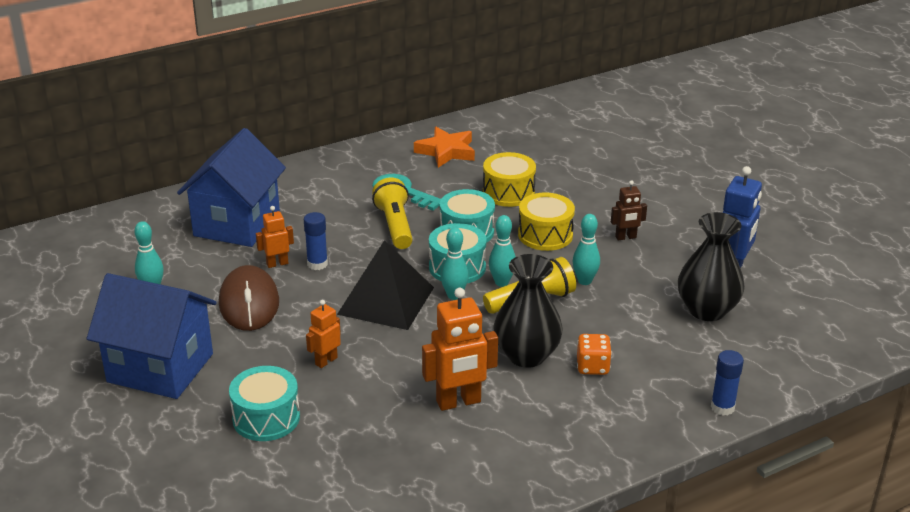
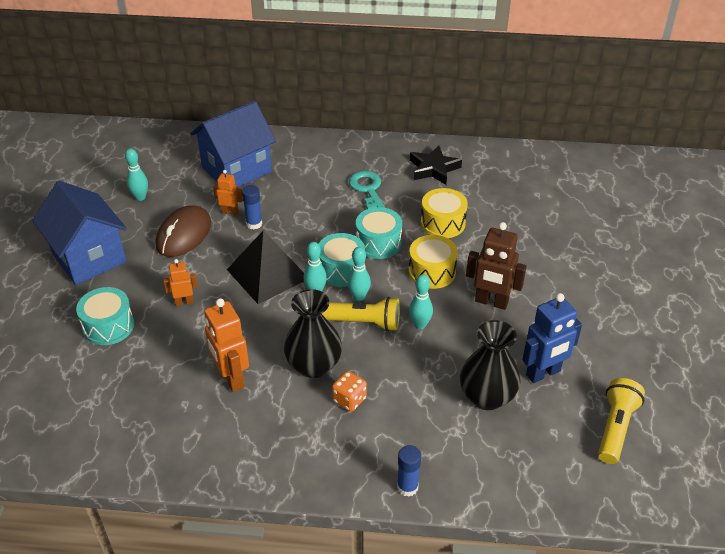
camera: 35 degrees right, 10 degrees up
yellow flashlight [372,178,413,249] -> yellow flashlight moved to [598,378,645,464]
orange star [414,127,475,168] -> black star [410,145,462,185]
orange robot [422,288,498,411] -> orange robot turned 45 degrees clockwise [204,298,249,392]
brown robot [611,180,647,240] -> brown robot [466,222,526,310], size x1.77

